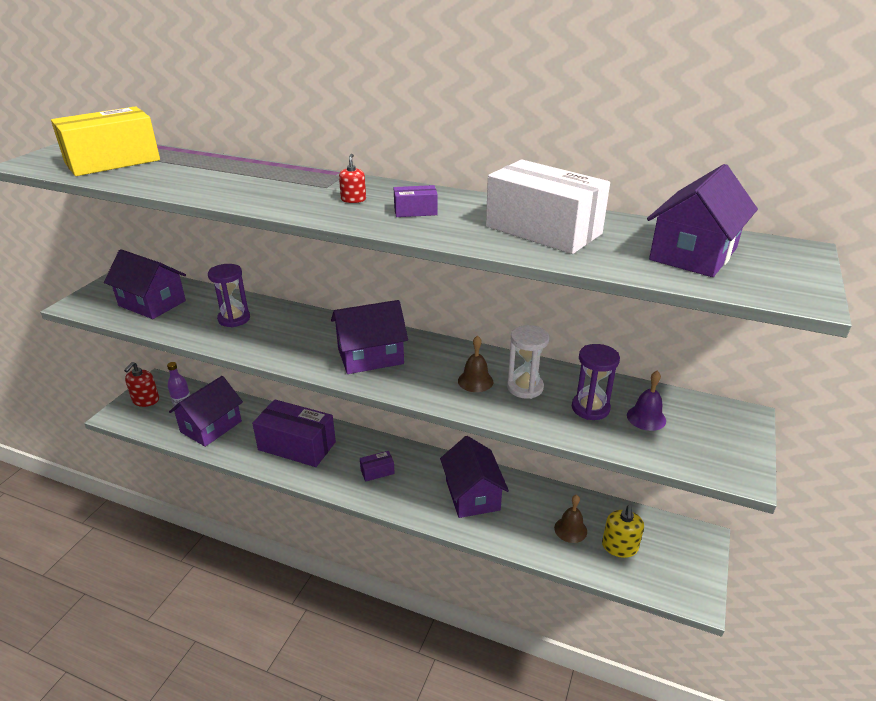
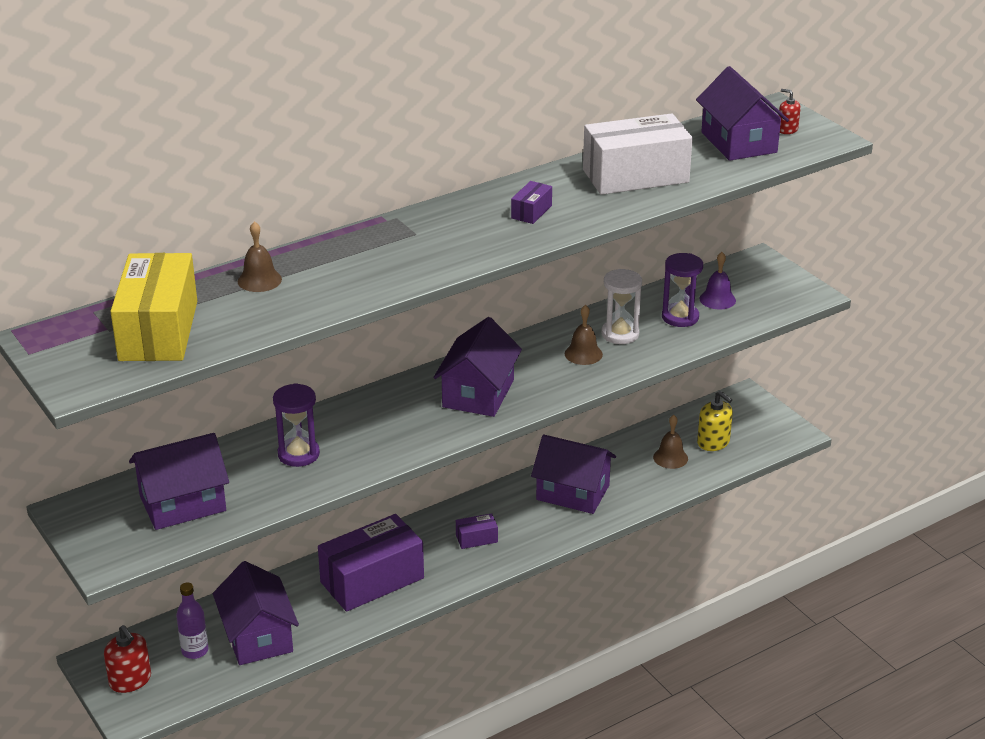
camera: 55 degrees left, 0 degrees up
red soap dispenser [339,154,366,203] -> red soap dispenser moved to [779,89,801,134]
purple box [360,451,395,482] -> purple box turned 60 degrees clockwise [456,513,498,549]
none -> brown bell [238,221,282,292]

